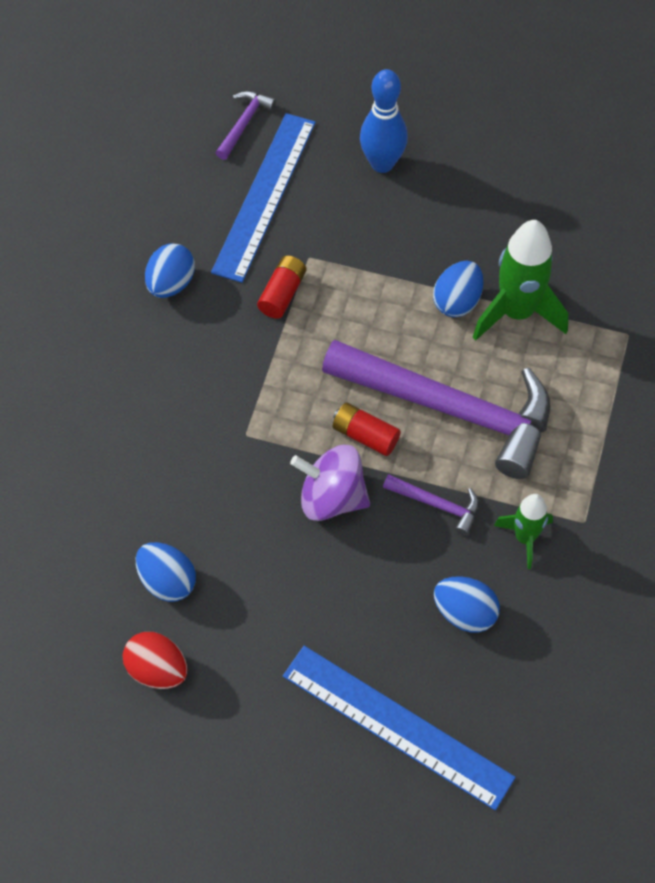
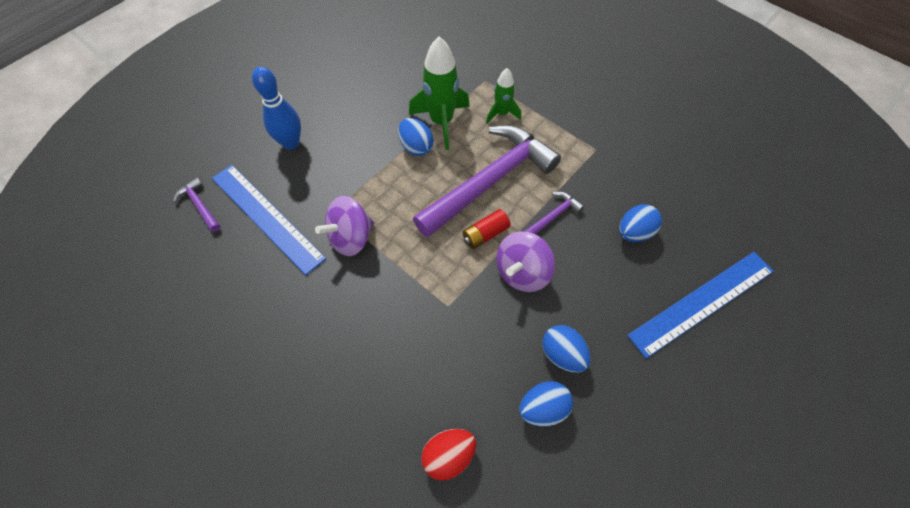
camera: 65 degrees left, 0 degrees up
red egg [123,632,187,689] -> red egg moved to [421,429,476,480]
blue egg [145,243,195,298] -> blue egg moved to [542,325,591,373]
red battery [257,255,306,319] -> purple spinning top [315,196,374,256]
green rocket [494,494,553,569] -> green rocket moved to [486,68,521,124]

